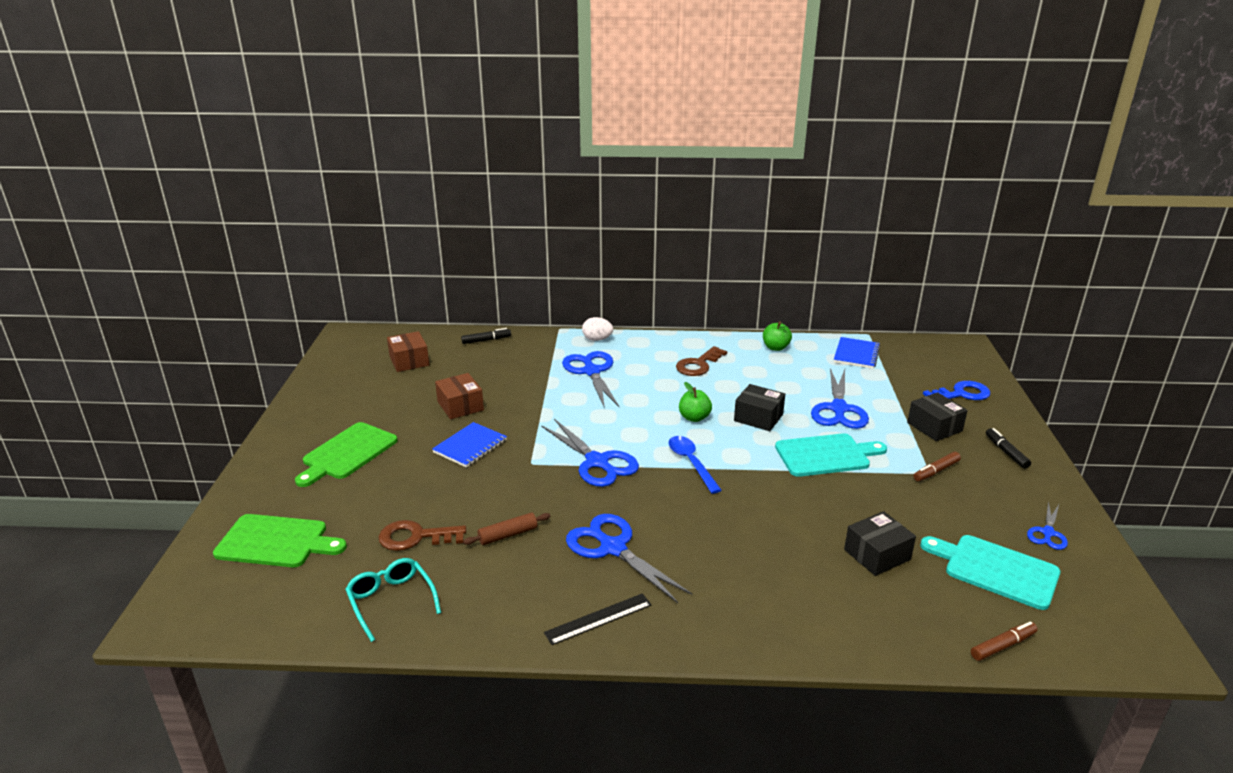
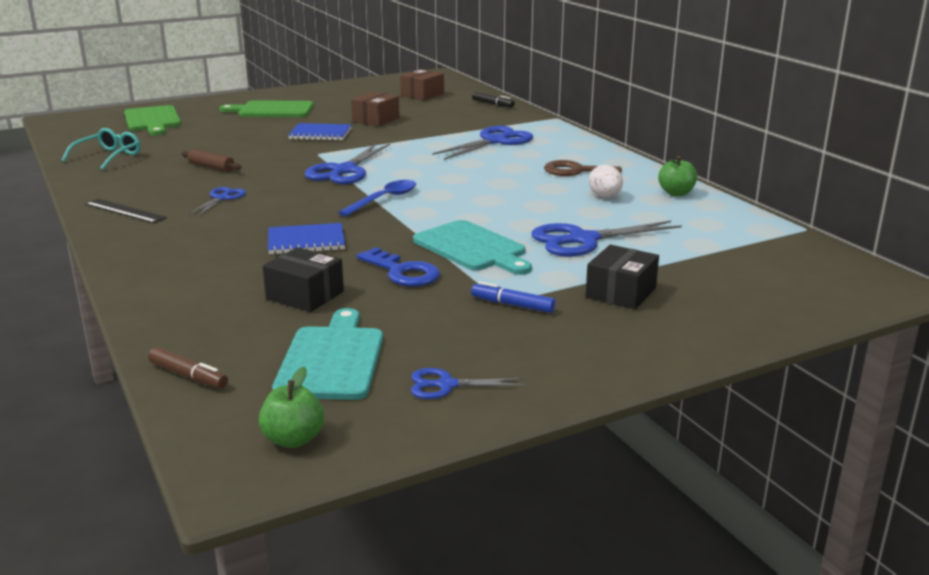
camera: 60 degrees right, 5 degrees down
brown key [379,520,466,551] -> none
blue scissors [566,514,692,603] -> blue scissors [189,187,246,216], size x0.55
white egg [582,317,613,341] -> white egg moved to [589,165,623,197]
green apple [679,382,712,422] -> green apple moved to [259,367,324,448]
black box [734,384,785,431] -> none
blue notebook [834,337,880,369] -> blue notebook moved to [268,223,345,255]
brown marker [913,452,961,481] -> blue marker [471,281,556,313]
blue key [923,381,991,400] -> blue key moved to [357,247,440,286]
black marker [986,428,1031,469] -> none

